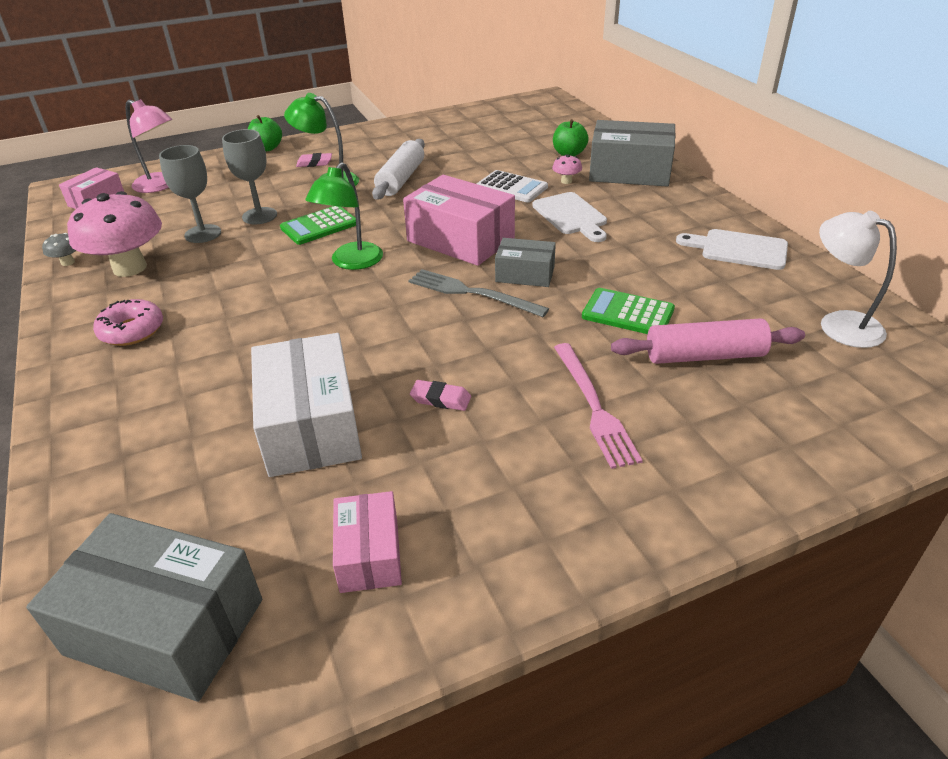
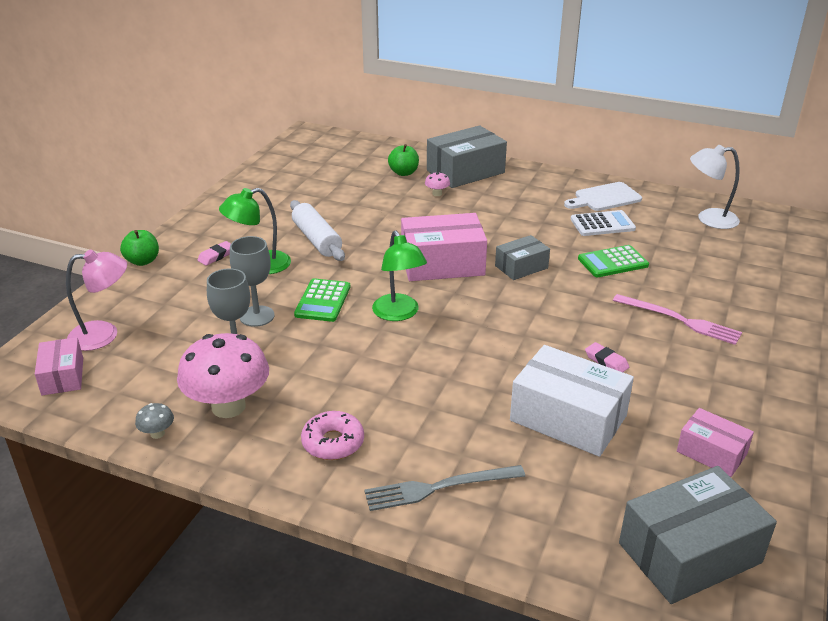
camera: 45 degrees left, 5 degrees down
grey fork [408,269,549,317] -> grey fork moved to [364,465,525,511]
pink eraser [410,380,471,411] -> pink eraser turned 75 degrees clockwise [585,342,629,372]
white calculator [477,170,548,202] -> white calculator moved to [571,210,636,236]
white cutting board [532,192,607,242] -> none
pink rolling pin [611,318,805,364] -> none

